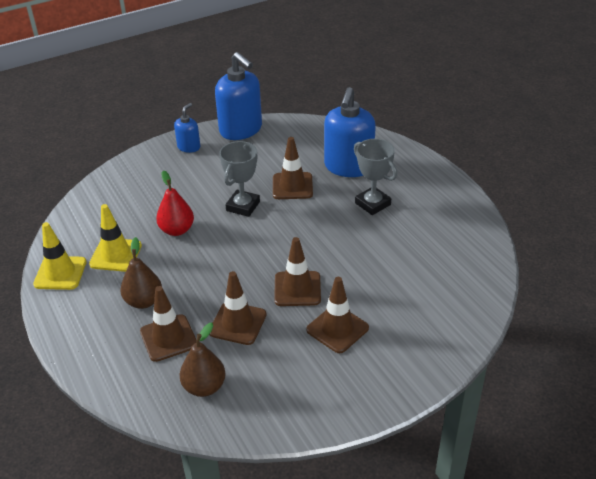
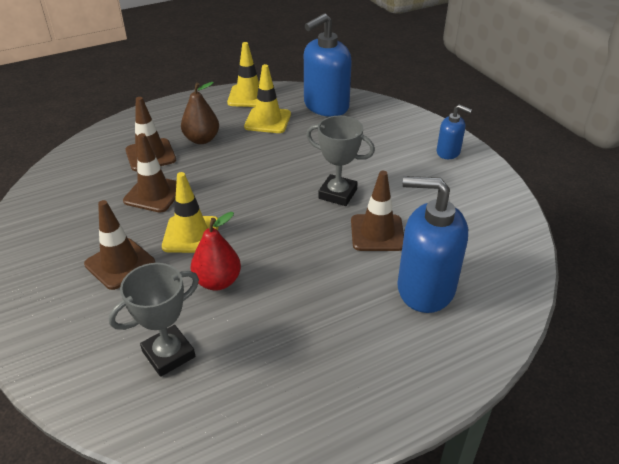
camera: 90 degrees right, 0 degrees up
red pear [156,170,194,236] -> red pear moved to [191,212,241,291]
brown pear [180,323,226,397] -> none
blue soap dispenser [215,52,262,140] -> blue soap dispenser moved to [304,13,352,117]
brown traffic cone [274,237,321,306] -> yellow traffic cone [162,172,219,253]
grey trophy [354,139,397,215] -> grey trophy moved to [109,263,199,377]

